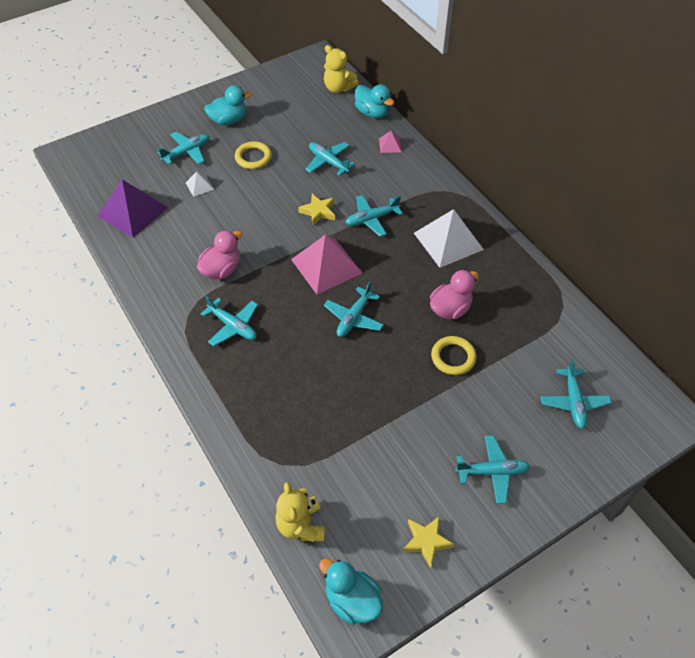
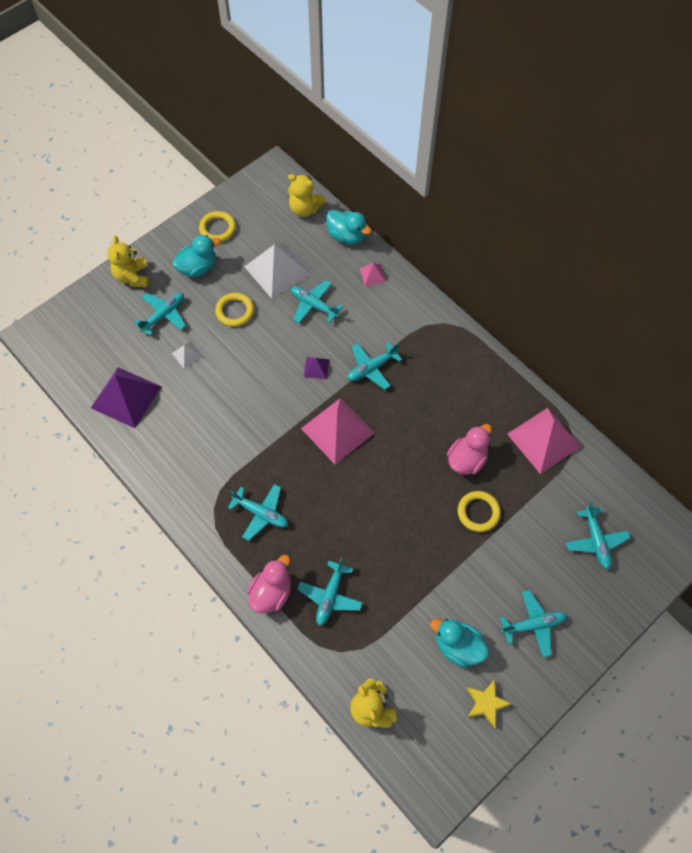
camera: 10 degrees left, 10 degrees up
pink duck [197,230,242,279] -> pink duck moved to [247,555,291,613]
yellow star [298,194,335,226] -> purple pyramid [304,357,329,379]
turquoise duck [319,559,383,625] -> turquoise duck moved to [430,619,489,668]
turquoise plane [324,281,384,337] -> turquoise plane moved to [298,558,363,626]
white pyramid [414,209,484,268] -> white pyramid moved to [244,243,311,299]
none -> yellow teddy bear [107,236,149,288]
none -> yellow ring [199,211,236,242]
none -> pink pyramid [508,408,581,474]

